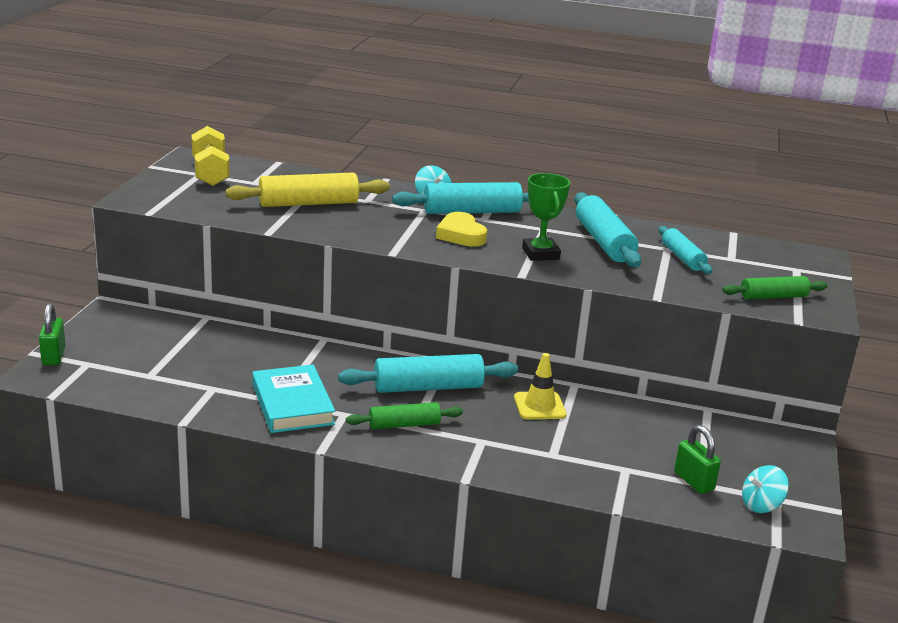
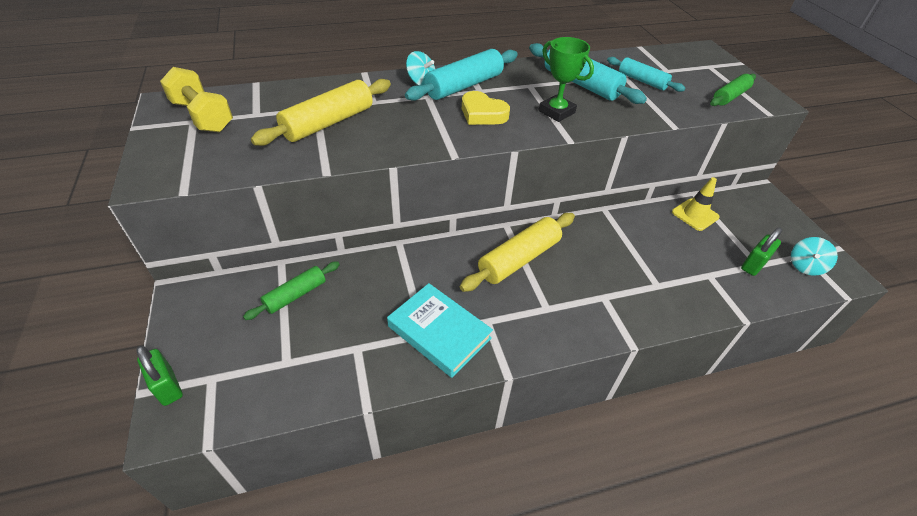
camera: 30 degrees left, 20 degrees up
turquoise rolling pin [338,354,518,393] -> yellow rolling pin [460,213,575,292]
green rolling pin [346,402,463,429] -> green rolling pin moved to [243,261,340,320]
yellow traffic cone [514,353,567,419] -> yellow traffic cone moved to [672,177,719,231]
green padlock [674,425,721,494] -> green padlock turned 75 degrees counterclockwise [741,227,782,276]

